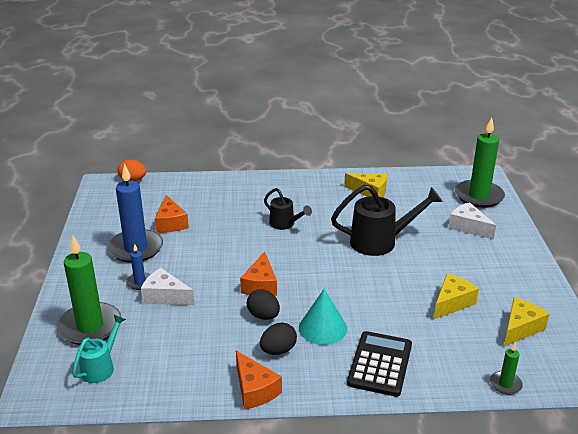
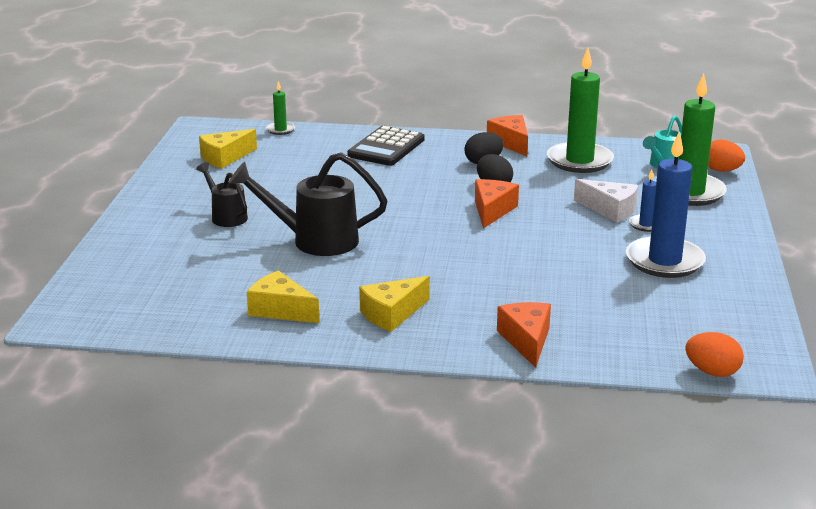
camera: 170 degrees left, 5 degrees down
orange cheese [155,195,189,233] -> orange cheese moved to [497,302,551,368]
black watering can [264,188,312,230] -> black watering can moved to [196,162,248,227]
turquoise cone [299,289,347,345] -> none
yellow cheese [434,273,479,319] -> yellow cheese moved to [359,276,430,332]
white cheese [449,202,496,239] -> none
green candle [455,118,505,208] -> green candle moved to [547,47,614,173]
none -> orange egg [708,140,745,172]

